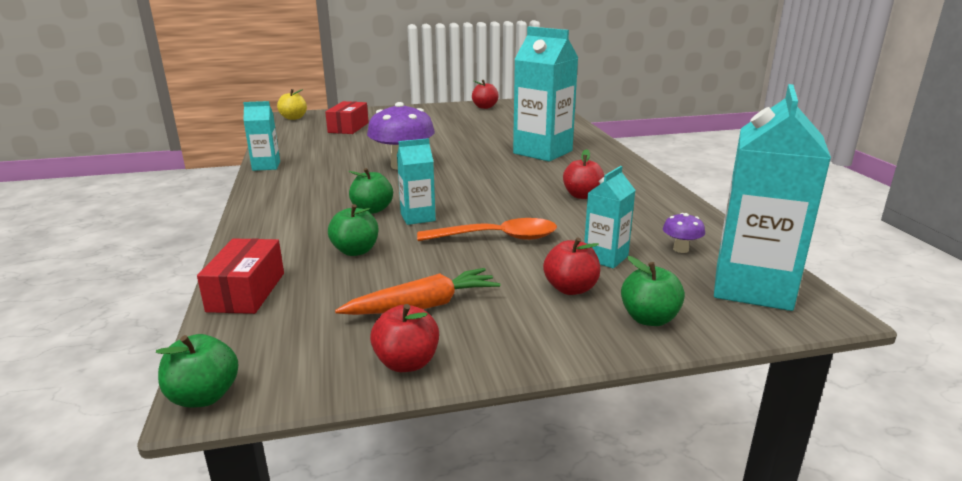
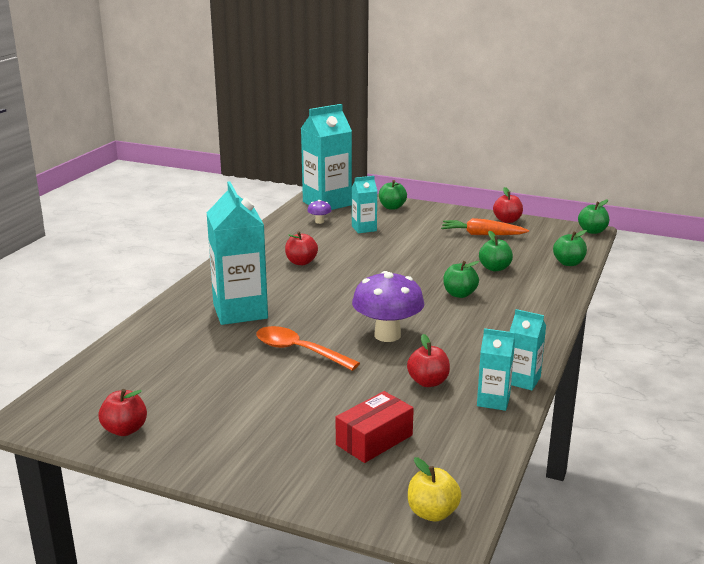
camera: 145 degrees left, 0 degrees up
red box [197,238,284,314] -> green apple [553,230,587,266]
turquoise carton [397,138,436,225] -> turquoise carton moved to [477,328,515,411]
orange spoon [417,218,557,241] -> orange spoon moved to [256,326,360,371]
red apple [543,237,600,295] -> red apple moved to [407,334,450,387]

